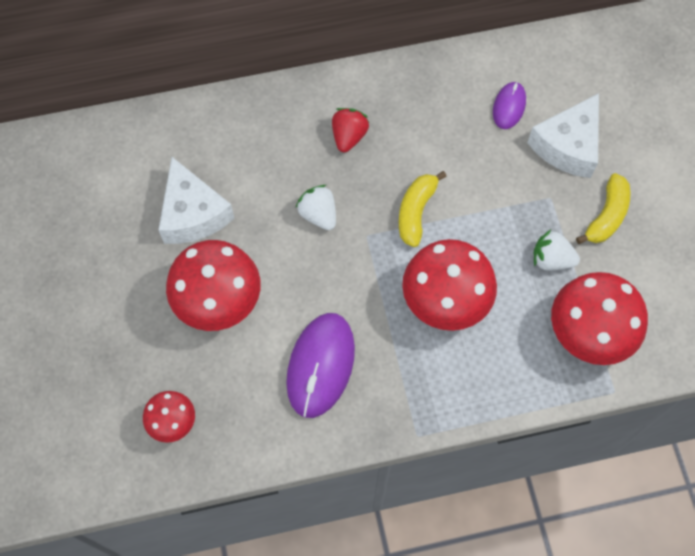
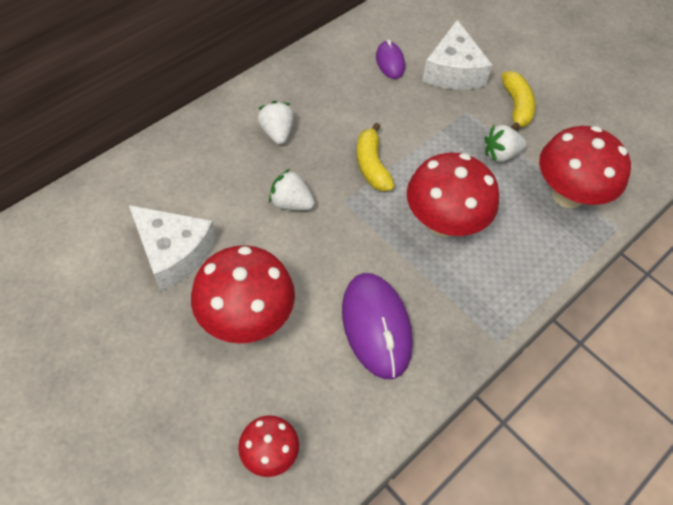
camera: 35 degrees left, 10 degrees down
red strawberry [332,108,369,152] -> white strawberry [257,101,294,144]

